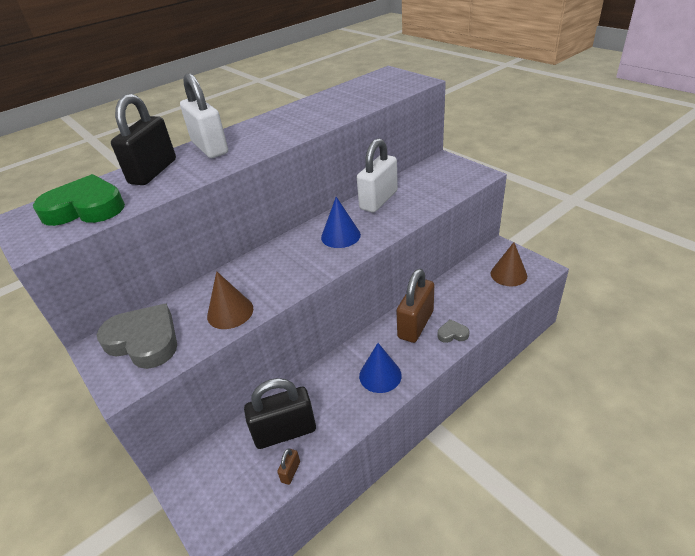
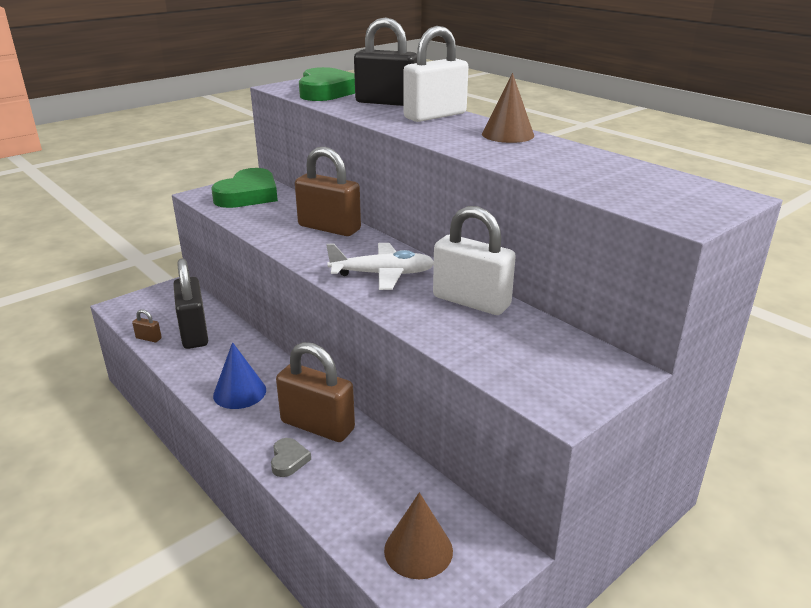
camera: 85 degrees right, 10 degrees down
grey heart [97,304,177,369] -> green heart [211,168,278,208]
brown cone [207,271,253,329] -> brown cone moved to [482,73,534,143]
blue cone [321,197,361,248] -> white plane [326,243,434,290]
none -> brown padlock [295,147,361,236]

